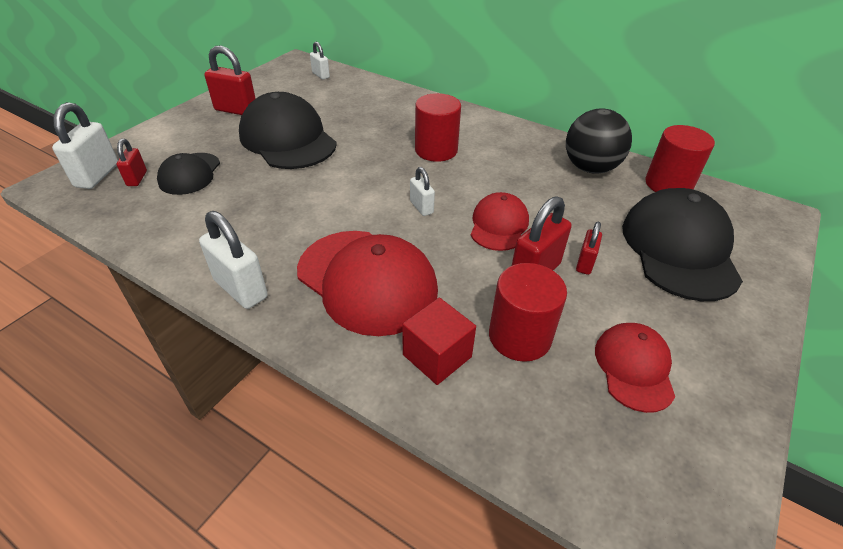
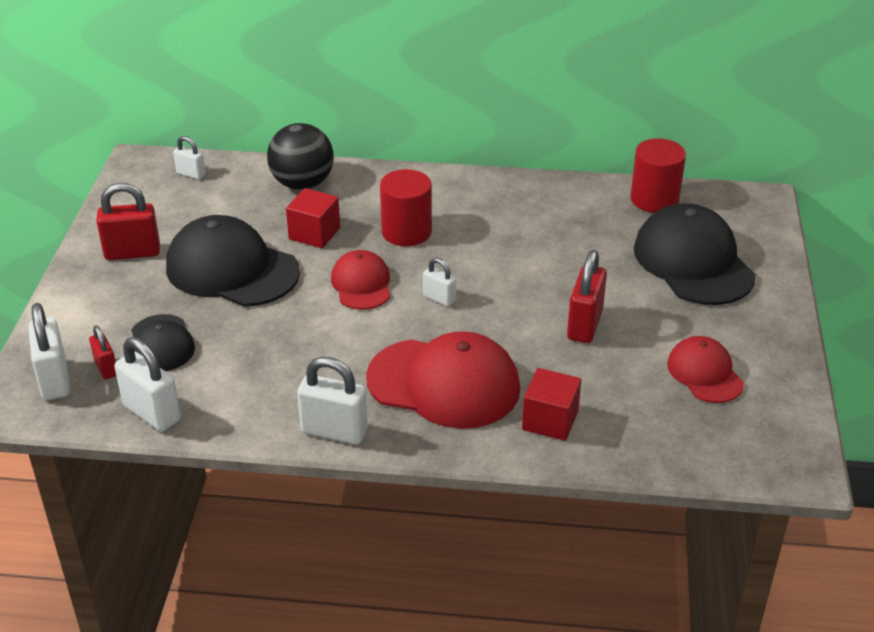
camera: 25 degrees left, 5 degrees down
red cap [471,192,529,251] -> red cap moved to [331,250,390,310]
red cylinder [489,263,567,362] -> none
black ball [566,108,632,174] -> black ball moved to [267,123,334,190]
red padlock [576,222,602,275] -> none
none -> white padlock [115,337,181,431]
none -> red cube [286,188,340,248]

